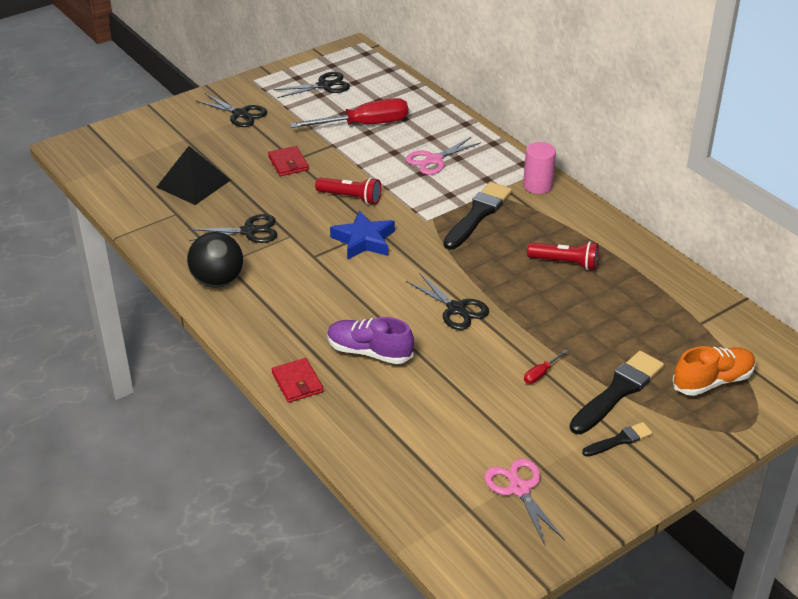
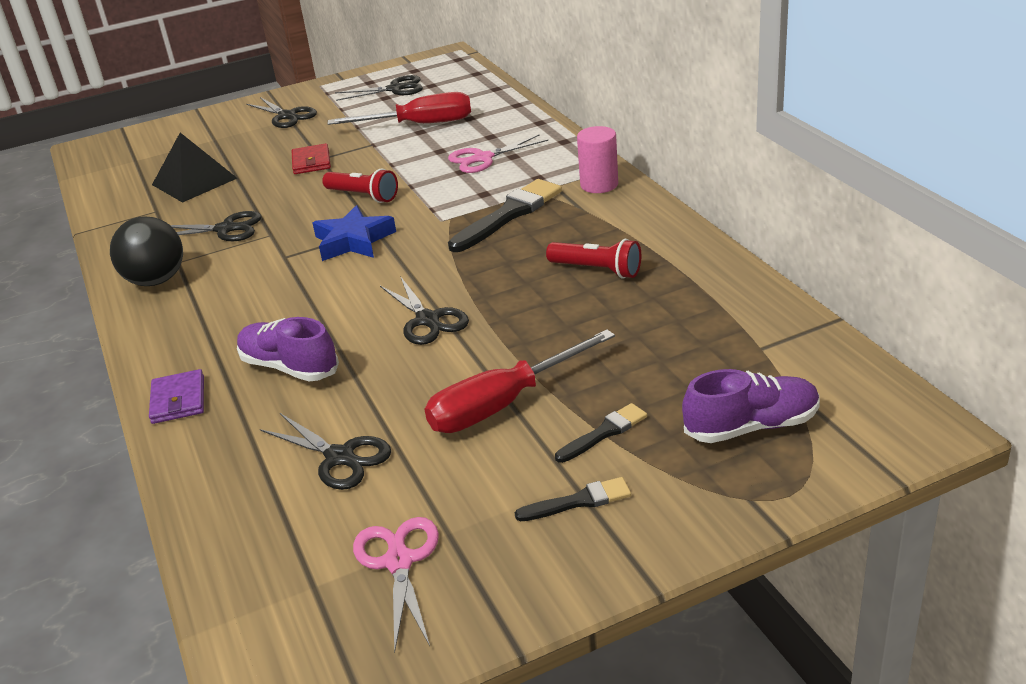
camera: 15 degrees right, 5 degrees down
red wallet [272,358,323,403] -> purple wallet [149,369,204,424]
red screwdriver [524,349,568,384] -> red screwdriver [425,329,615,433], size x2.43
black brush [569,351,664,434] -> black brush [555,403,647,463], size x0.54
orange shoe [672,346,756,396] -> purple shoe [682,369,820,443]
none -> black scissors [260,413,391,490]

